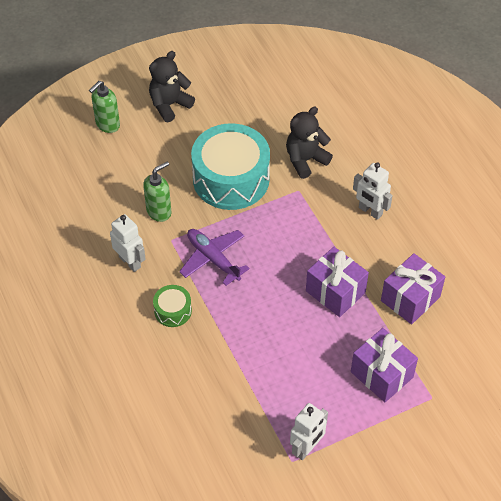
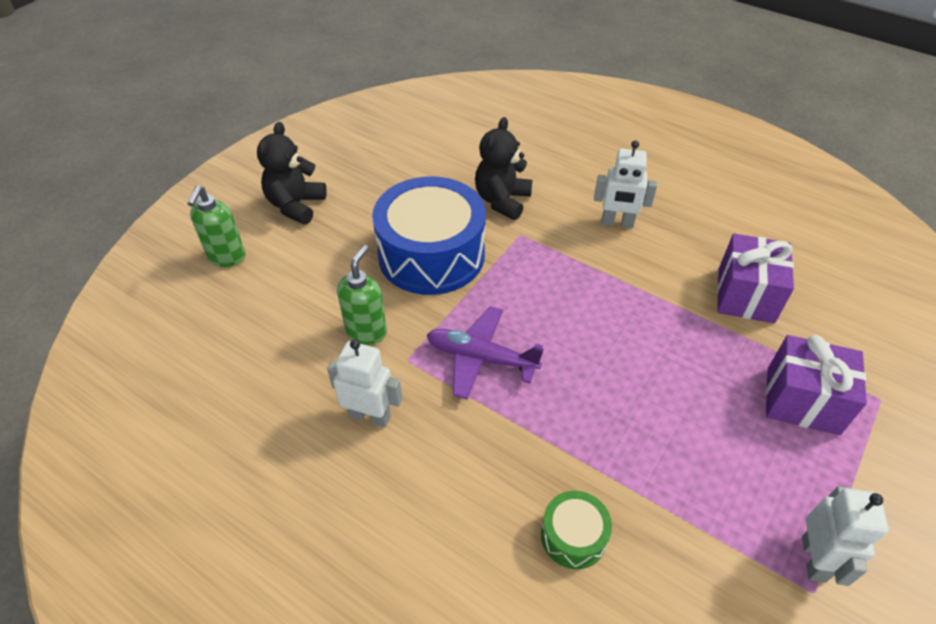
camera: 30 degrees left, 5 degrees down
green drum [153,285,192,327] -> green drum moved to [541,491,612,569]
turquoise drum [191,123,270,210] -> blue drum [372,176,486,295]
purple gift [306,247,369,317] -> none

